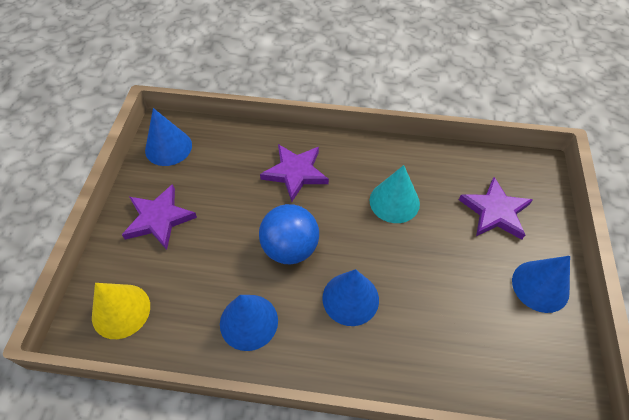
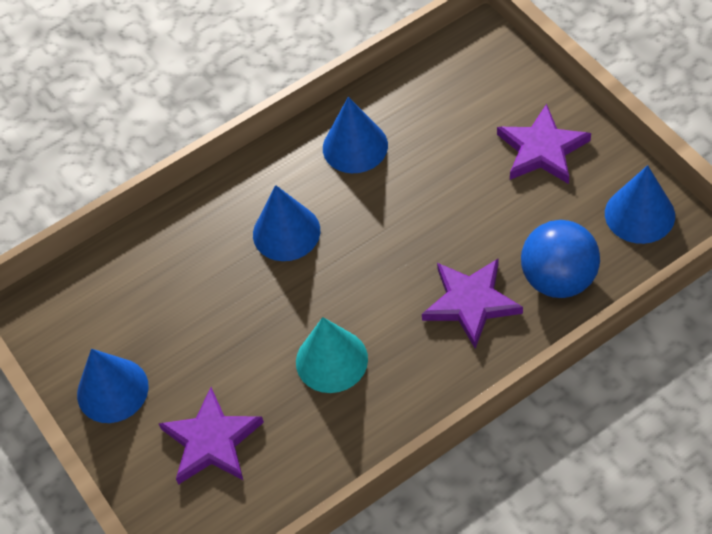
camera: 145 degrees right, 0 degrees up
yellow cone [92,283,150,339] -> none
blue ball [259,204,319,265] -> blue ball moved to [521,220,600,298]

